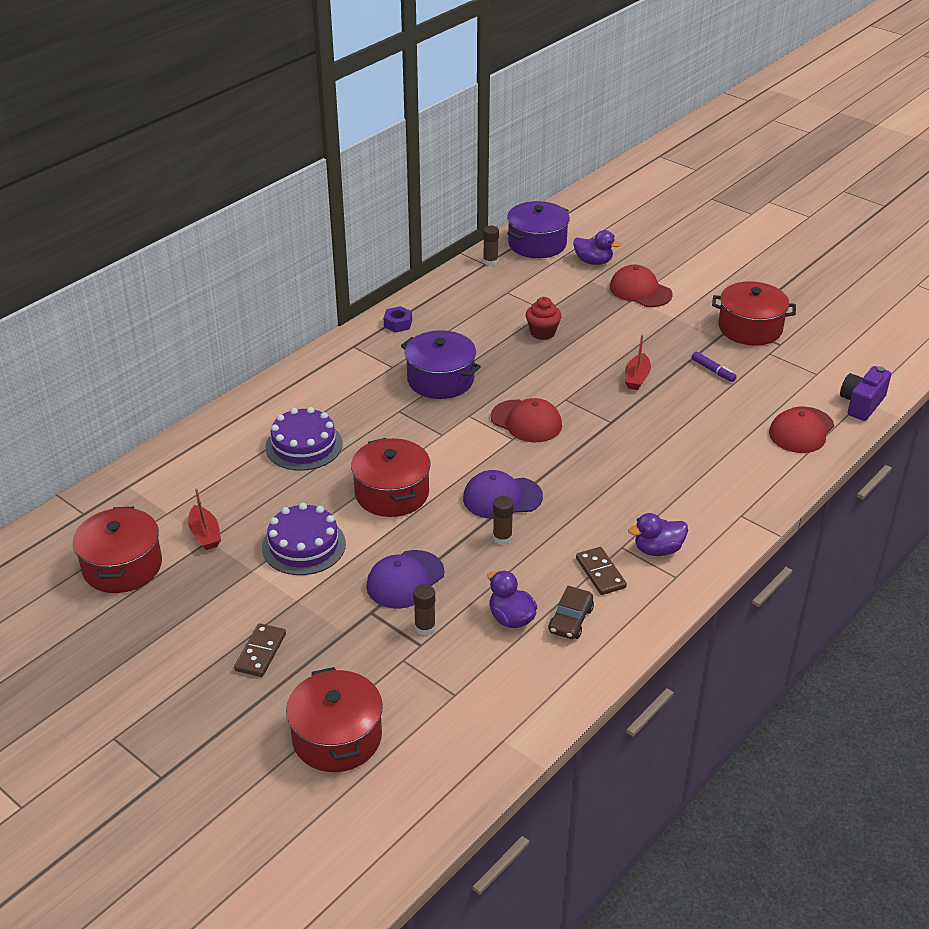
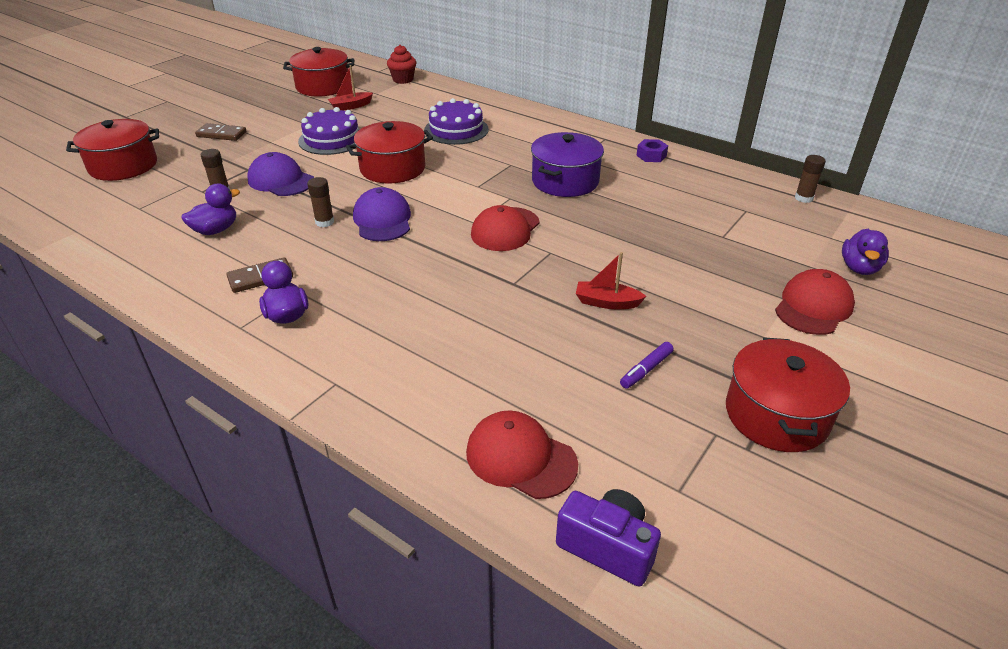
camera: 85 degrees right, 0 degrees up
purple pot [507,201,570,258] -> none
red cupcake [526,297,562,340] -> red cupcake moved to [387,45,417,84]
brown car [548,586,594,639] -> none

